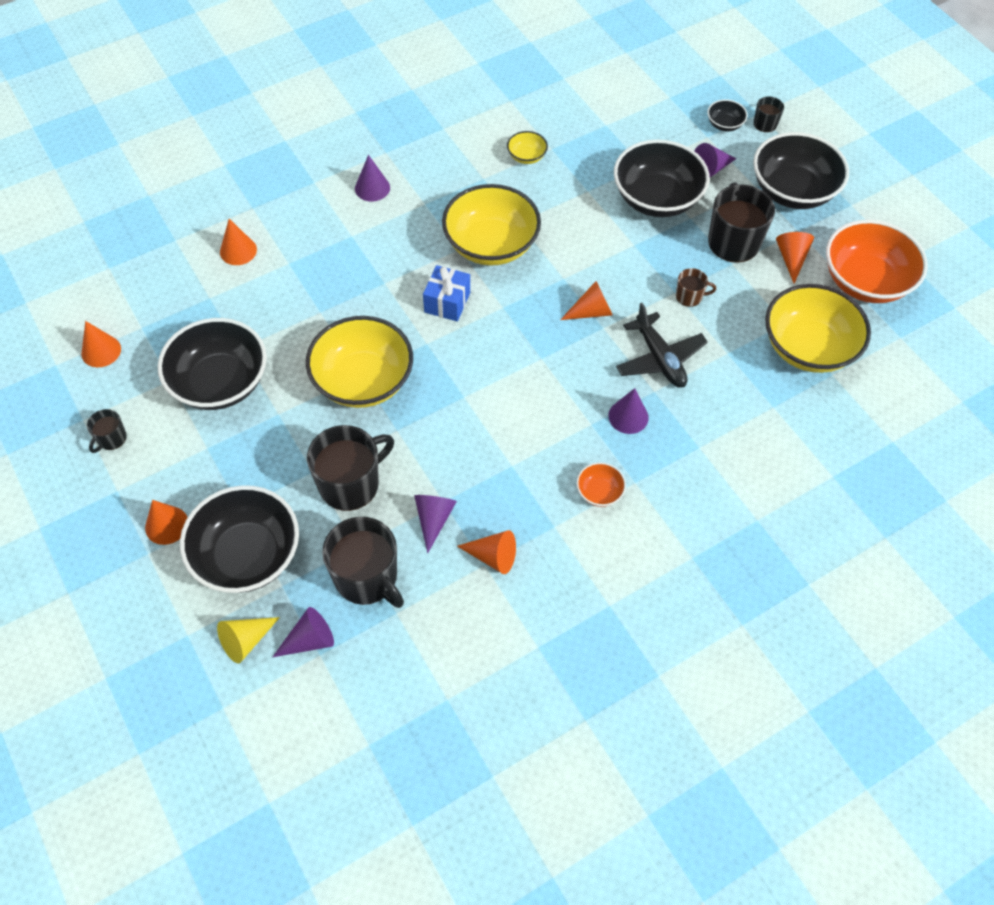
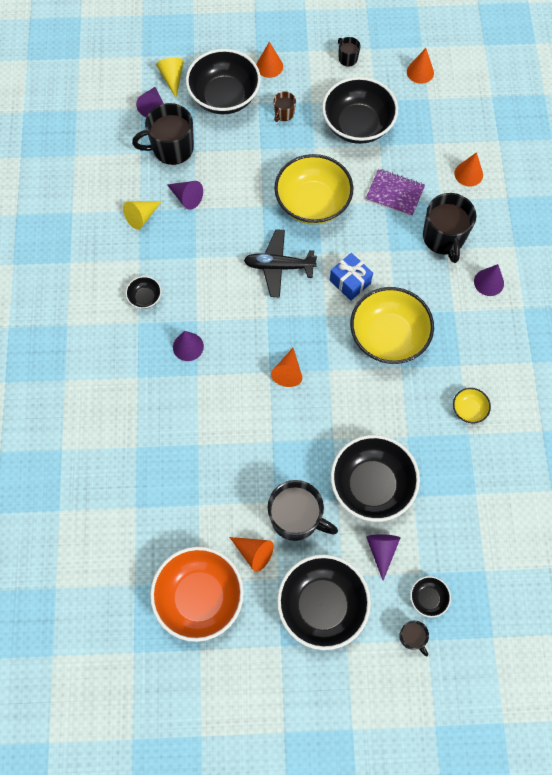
camera: 120 degrees right, 10 degrees up
black mug [307,425,394,511] -> black mug moved to [423,193,476,263]
orange cone [457,530,516,574] -> yellow cone [123,201,161,230]
orange bowl [576,462,626,507] -> black bowl [126,276,162,309]
black plane [616,303,708,388] -> black plane moved to [244,229,317,298]
brown mug [676,268,716,307] -> brown mug moved to [273,91,296,122]
yellow bowl [765,284,871,373] -> none
none -> purple notebook [365,169,425,216]

